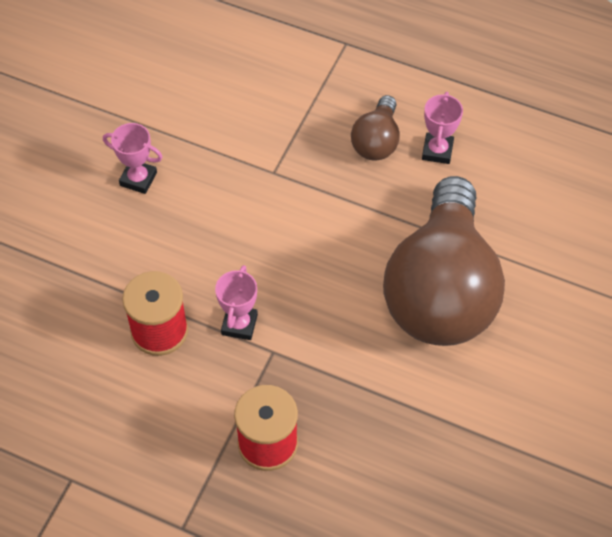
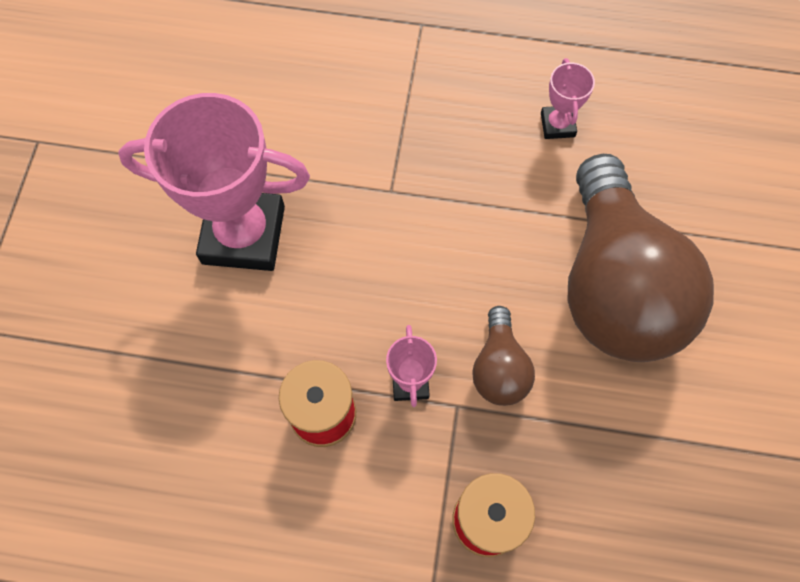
camera: 15 degrees left, 10 degrees up
pink trophy [103,123,163,194] -> pink trophy [118,93,310,271], size x2.23
brown light bulb [351,95,399,161] -> brown light bulb moved to [472,306,535,406]

